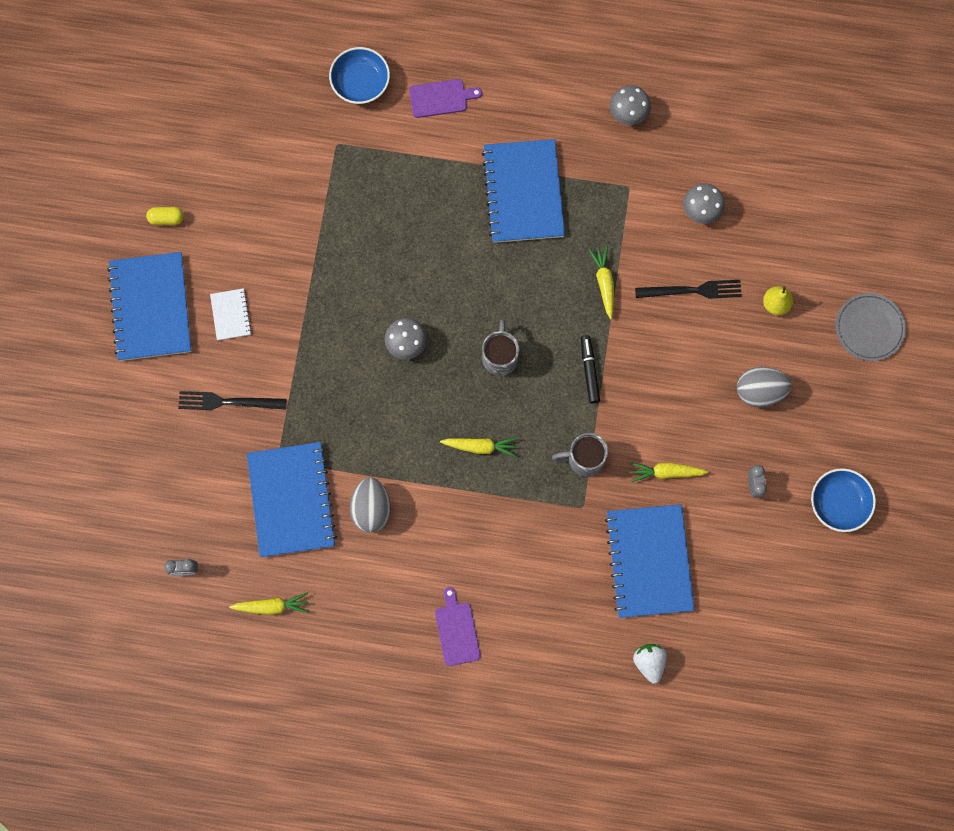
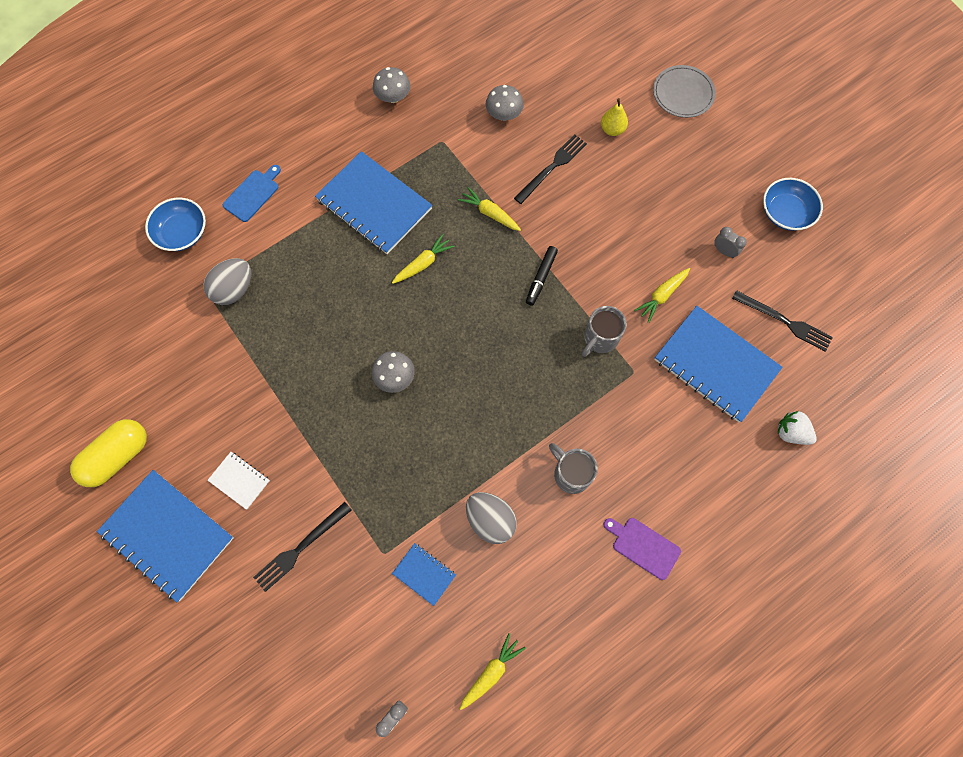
camera: 45 degrees left, 5 degrees down
yellow capsule [146,207,184,225] -> yellow capsule [70,419,147,487], size x2.01
blue notebook [247,442,337,557] -> blue notebook [392,543,456,606], size x0.47
purple cutting board [409,79,482,118] -> blue cutting board [223,165,281,222]
yellow carrot [440,437,518,457] -> yellow carrot moved to [392,234,455,284]
grey mug [482,319,519,376] -> grey mug moved to [549,443,598,494]
black marker [581,335,600,403] -> black marker turned 105 degrees counterclockwise [526,246,558,306]
grey egg [737,367,792,407] -> grey egg moved to [204,258,251,305]
none -> black fork [732,290,833,352]

